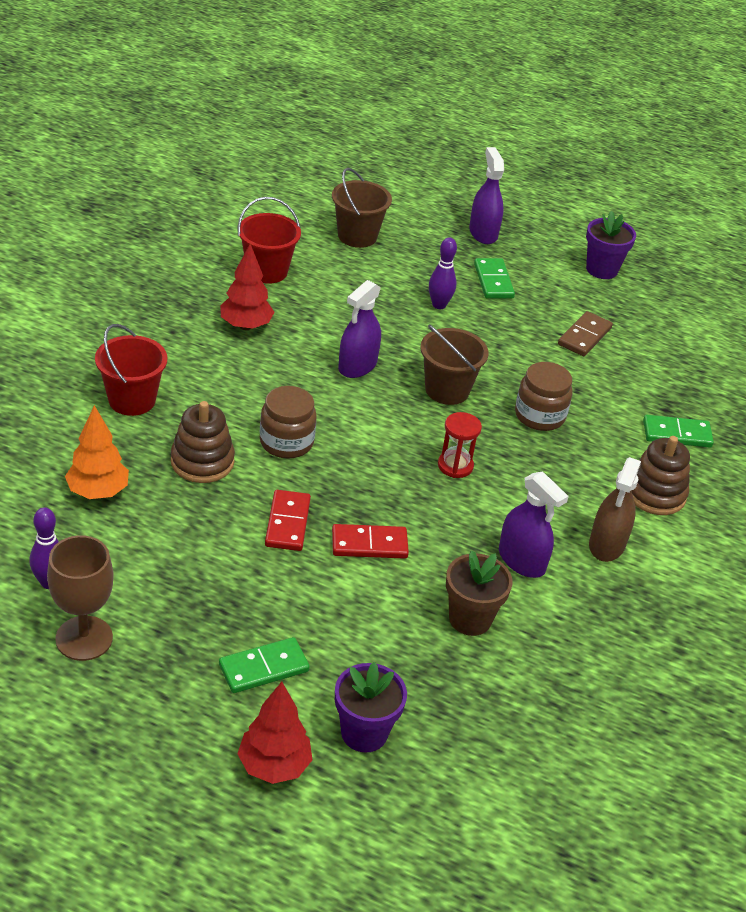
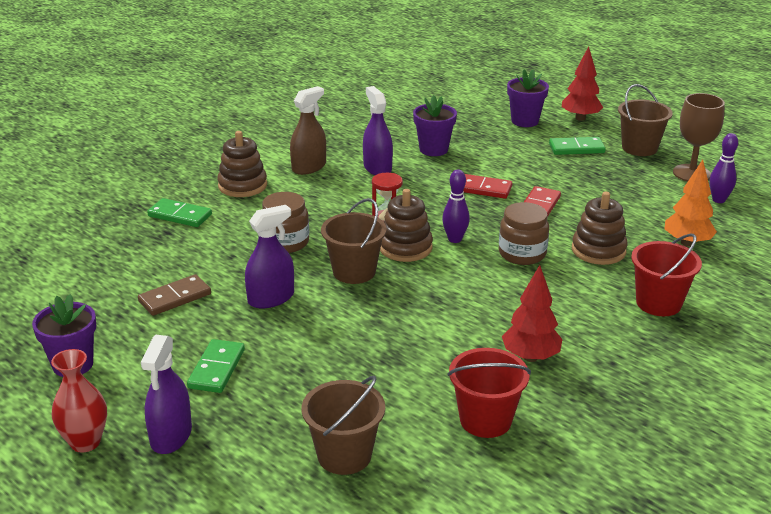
camera: 155 degrees left, 10 degrees down
purple spray bottle [338,280,381,378] -> purple spray bottle moved to [245,205,294,308]
purple bowling pin [429,237,457,309] -> purple bowling pin moved to [442,169,470,243]
brown flower pot [446,550,512,636] -> purple flower pot [413,95,457,156]
none -> red vase [51,349,107,452]
none -> brown stacking toy [380,189,433,262]
none -> brown bucket [618,84,673,156]

